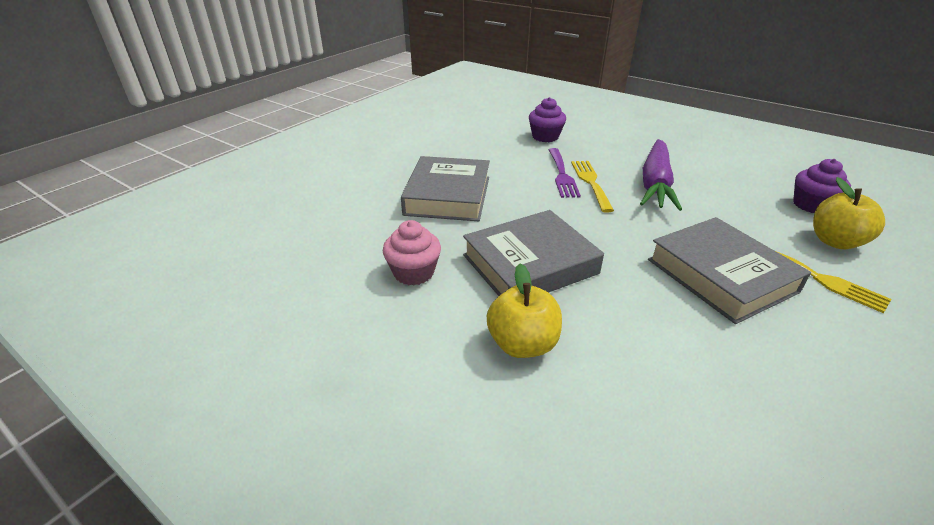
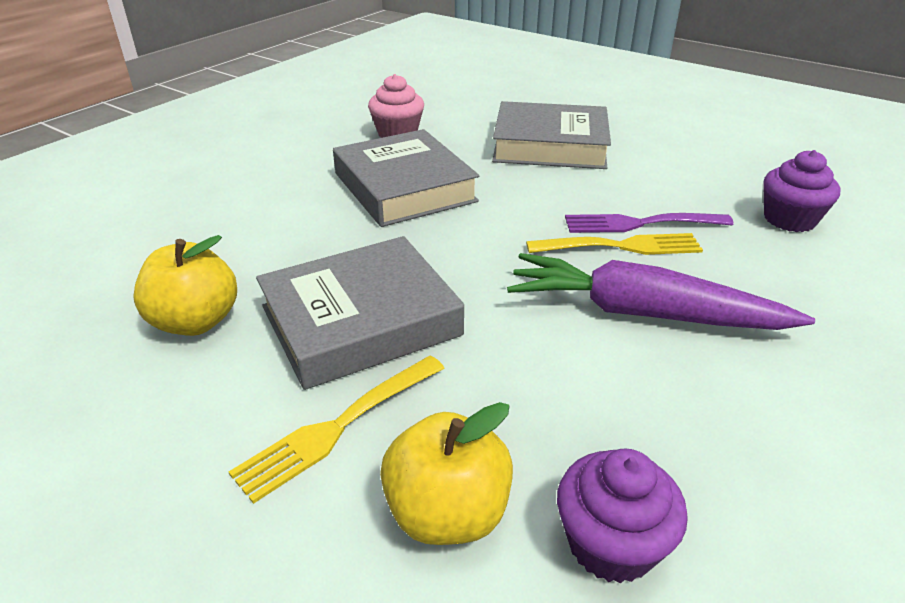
camera: 90 degrees right, 0 degrees up
yellow apple [487,263,562,358] -> yellow apple moved to [133,235,237,336]

